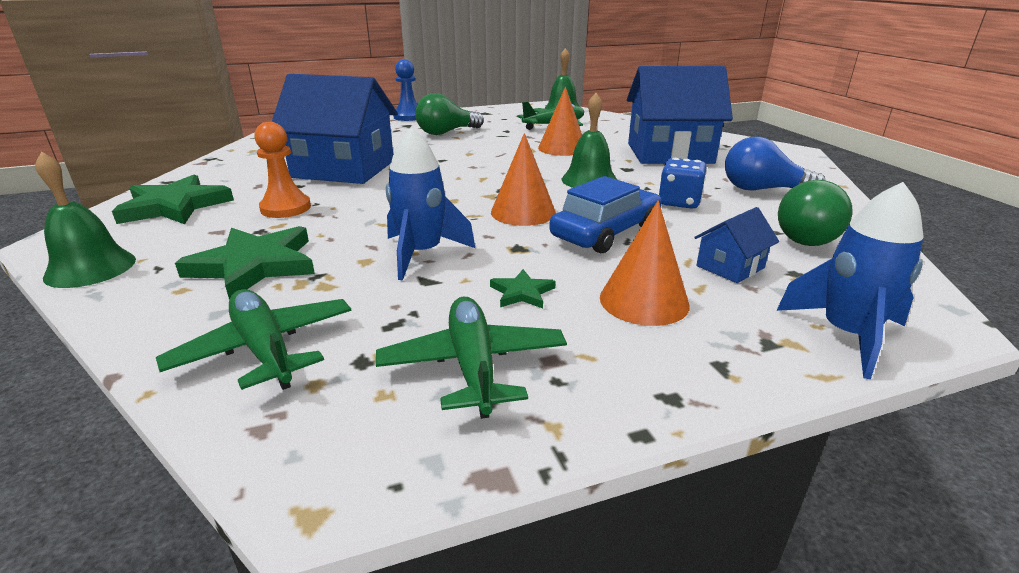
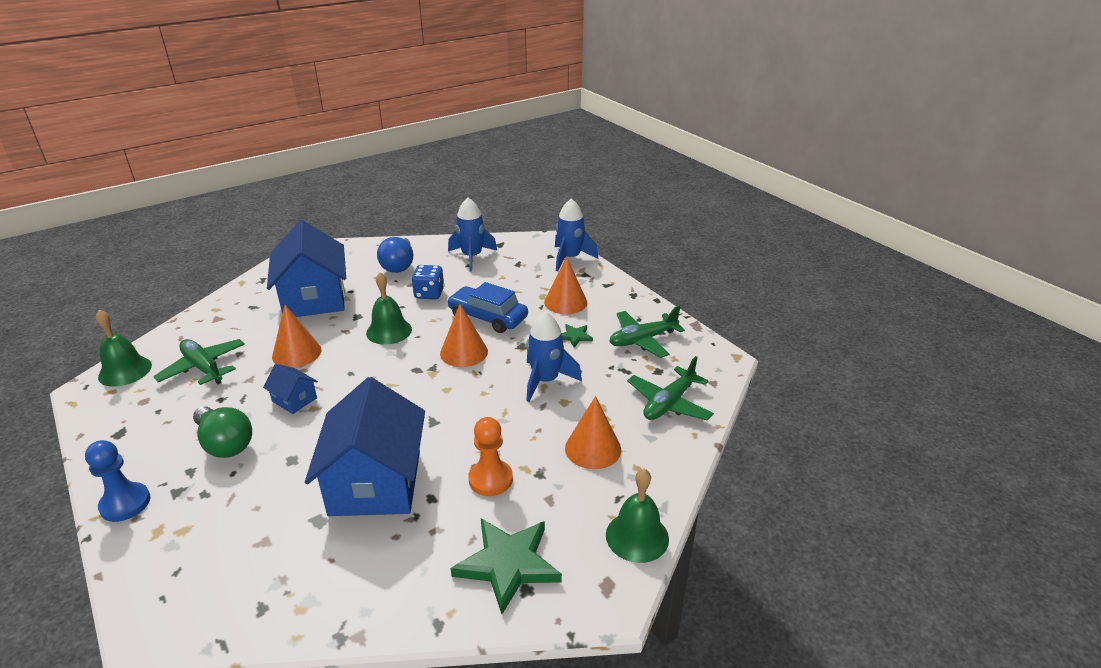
camera: 105 degrees left, 5 degrees up
green star [175,226,315,300] -> orange cone [565,396,621,469]
blue house [694,207,779,283] -> blue house moved to [263,364,318,414]
green light bulb [778,180,853,246] -> blue rocket [448,198,497,272]

